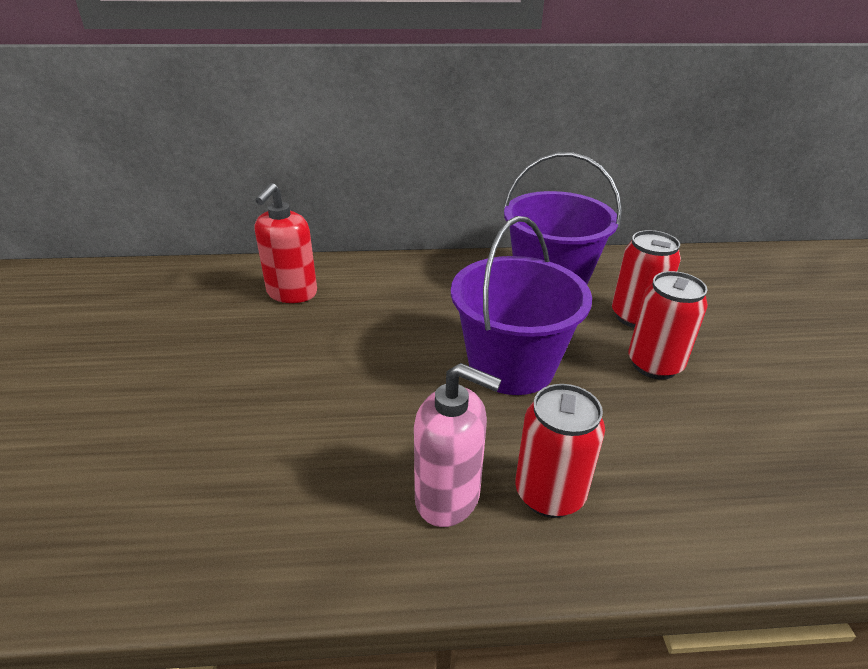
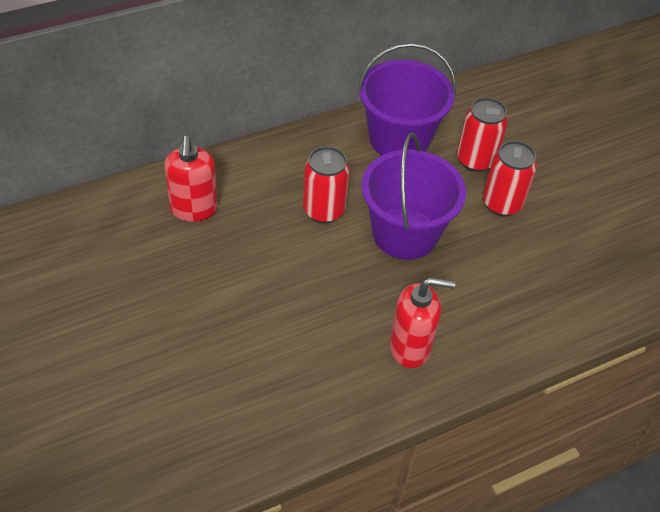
camera: 25 degrees left, 15 degrees up
pink soap dispenser [414,363,502,527] -> red soap dispenser [390,277,455,368]
red can [515,384,605,518] -> red can moved to [303,146,349,223]

